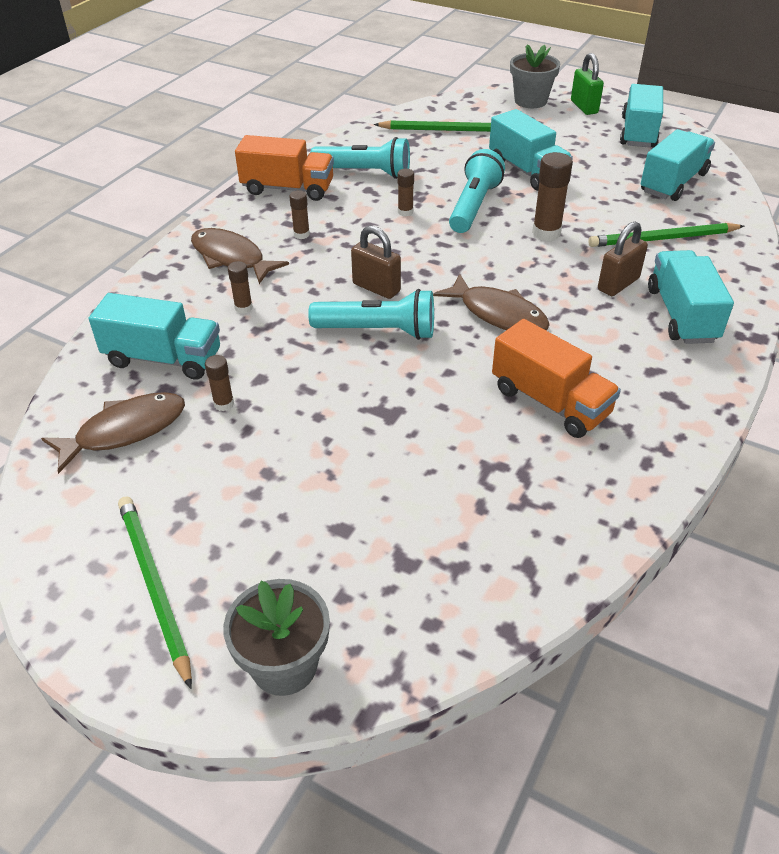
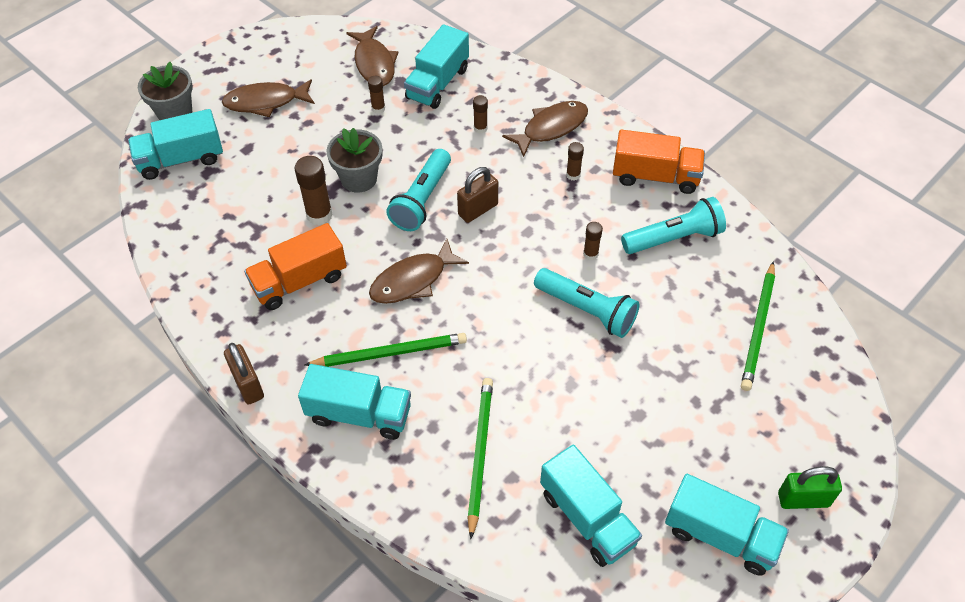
camera: 105 degrees right, 10 degrees up
green pencil [118,496,192,689] -> green pencil moved to [305,333,467,367]
orange truck [235,135,334,201] -> orange truck turned 105 degrees counterclockwise [613,130,705,194]
turquoise flashlight [310,137,410,179] -> turquoise flashlight turned 135 degrees counterclockwise [621,197,726,254]
turquoise truck [489,109,573,191] -> turquoise truck moved to [128,109,223,180]
grey flower pot [510,44,560,108] -> grey flower pot moved to [326,128,382,193]
brown glue stick [532,152,573,241] -> brown glue stick moved to [295,156,333,225]
brown padlock [598,222,648,296] -> brown padlock moved to [224,343,264,405]
none -> brown fish [222,79,315,117]

